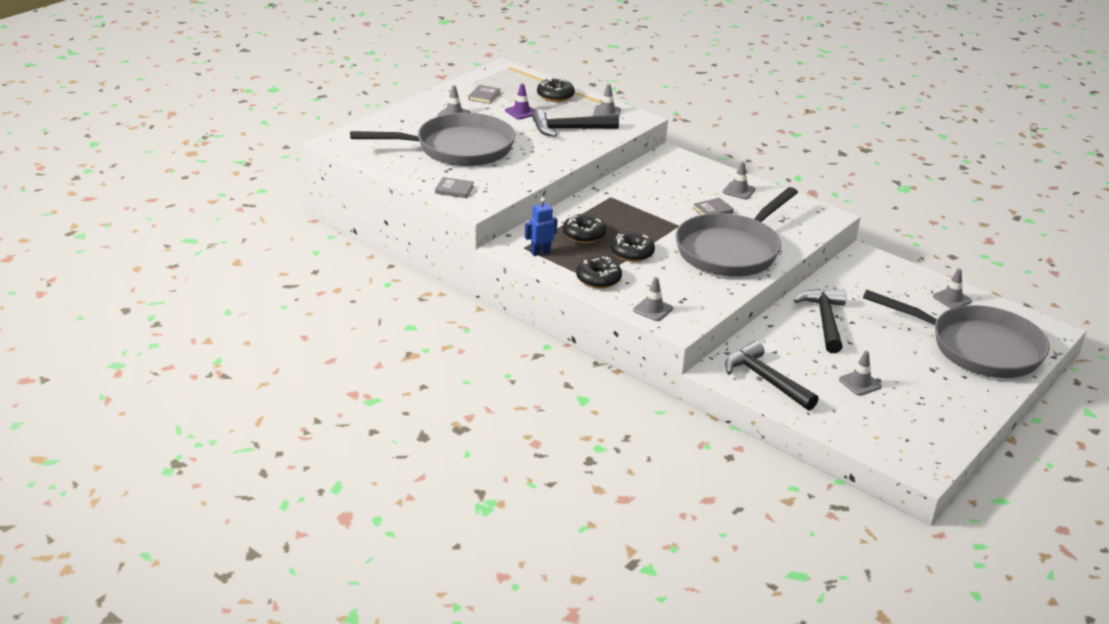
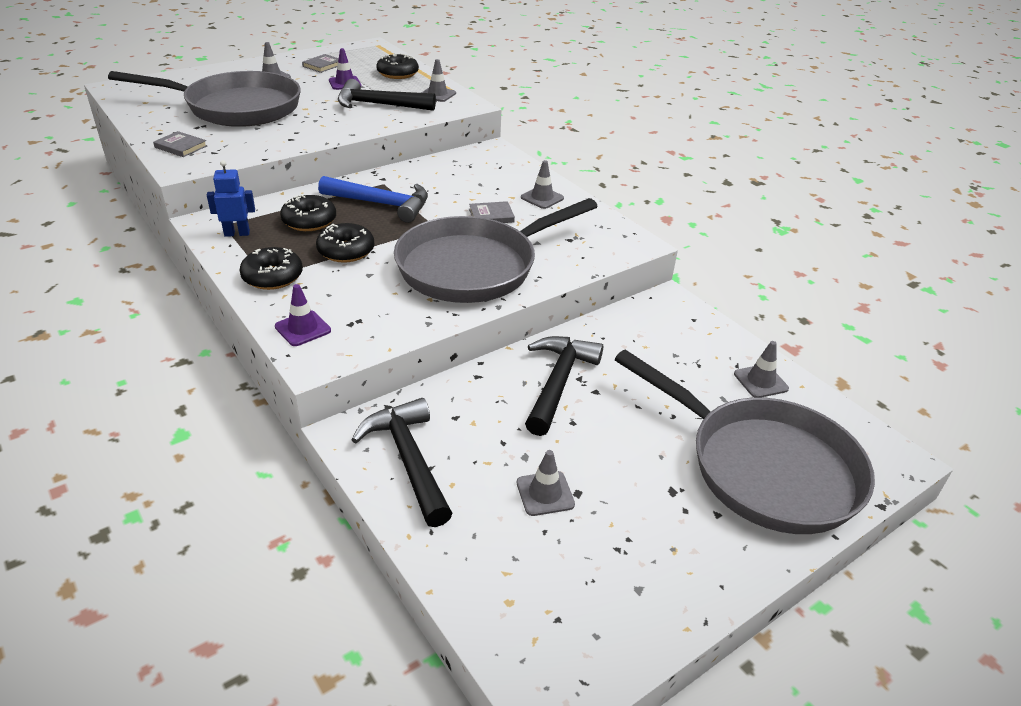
camera: 15 degrees right, 5 degrees up
grey traffic cone [633,277,673,321] -> purple traffic cone [275,284,331,346]
none -> blue hammer [318,176,428,223]

